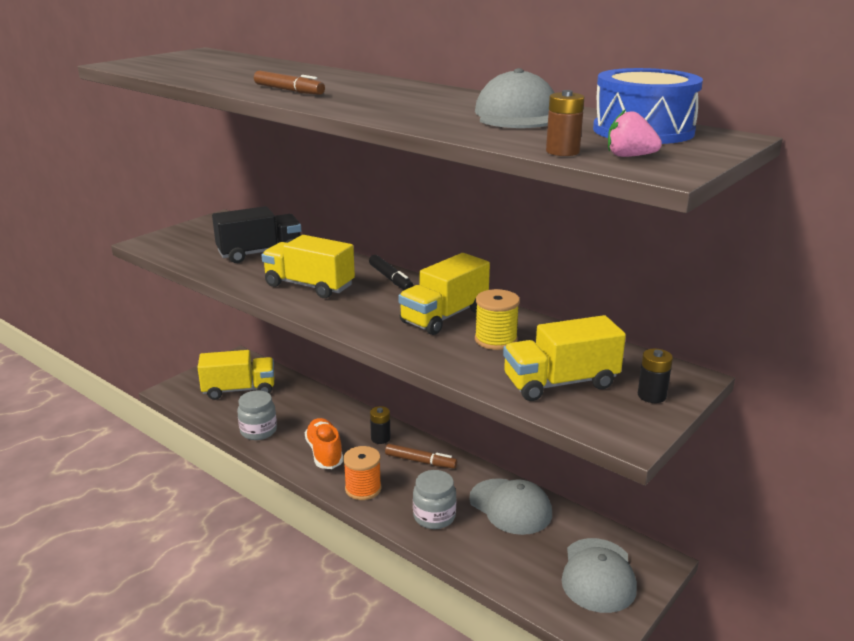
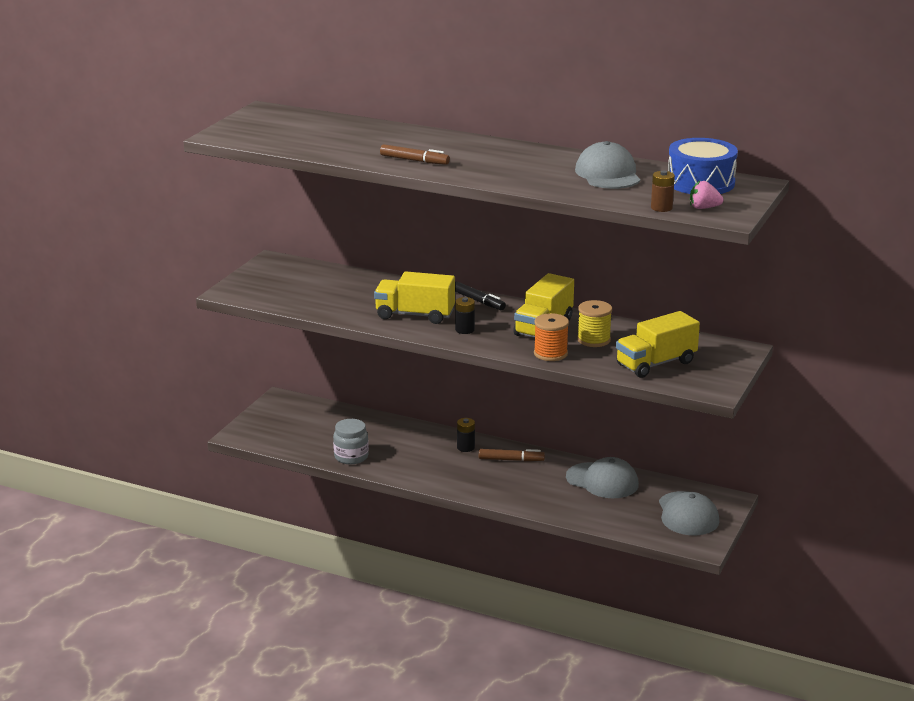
camera: 15 degrees left, 0 degrees up
yellow truck [197,350,274,400] -> none
black truck [212,206,301,263] -> none
orange shoe [305,418,343,469] -> none
orange spool [343,446,381,500] -> orange spool moved to [534,313,569,361]
grey jar [413,470,456,529] -> none
black battery [638,348,673,403] -> black battery moved to [455,297,475,334]

